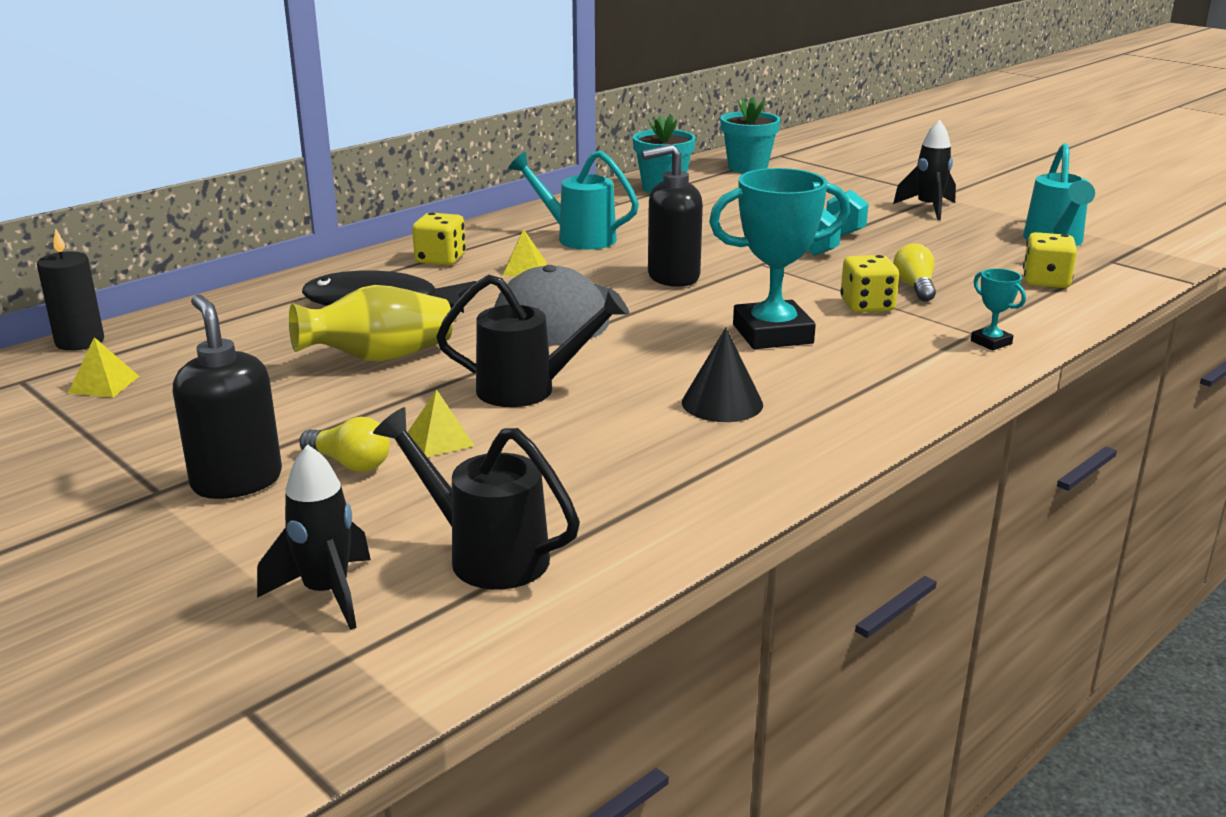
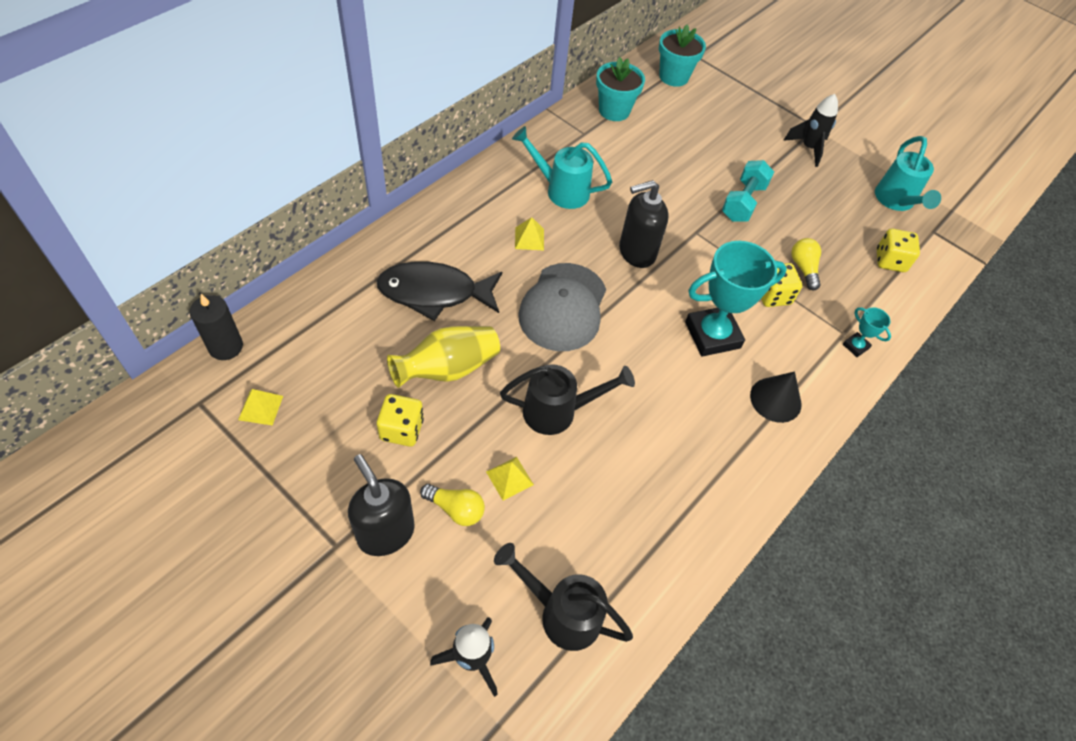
camera: 10 degrees left, 30 degrees up
yellow dice [412,212,466,265] -> yellow dice moved to [376,394,424,447]
black cone [682,327,763,422] -> black cone moved to [750,371,802,423]

